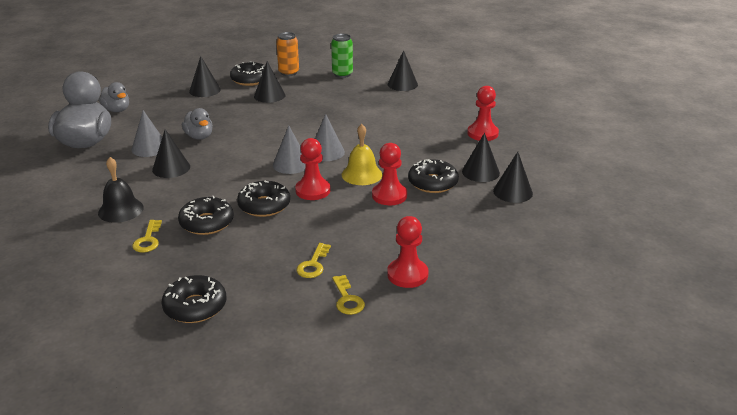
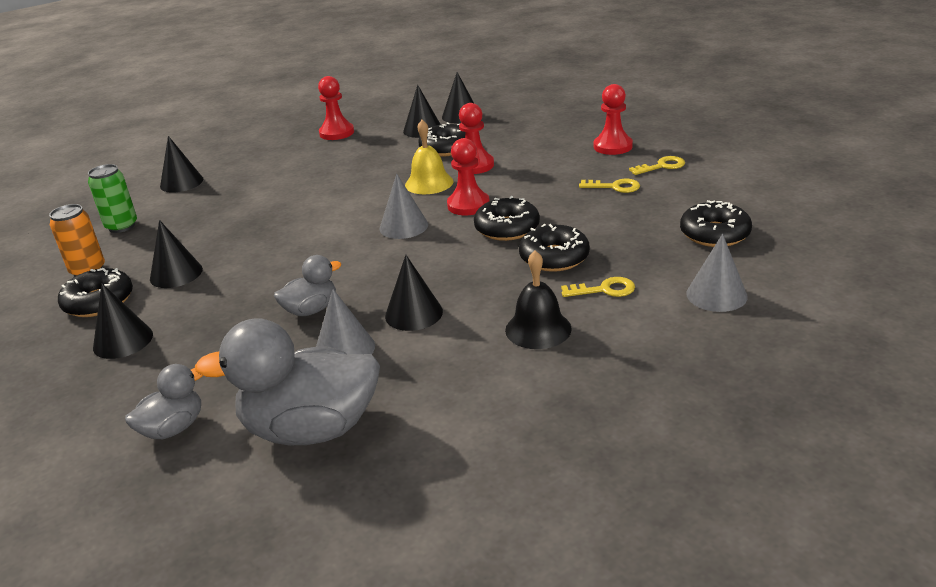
camera: 90 degrees left, 0 degrees up
grey cone [315,114,345,161] -> grey cone moved to [686,234,748,312]

